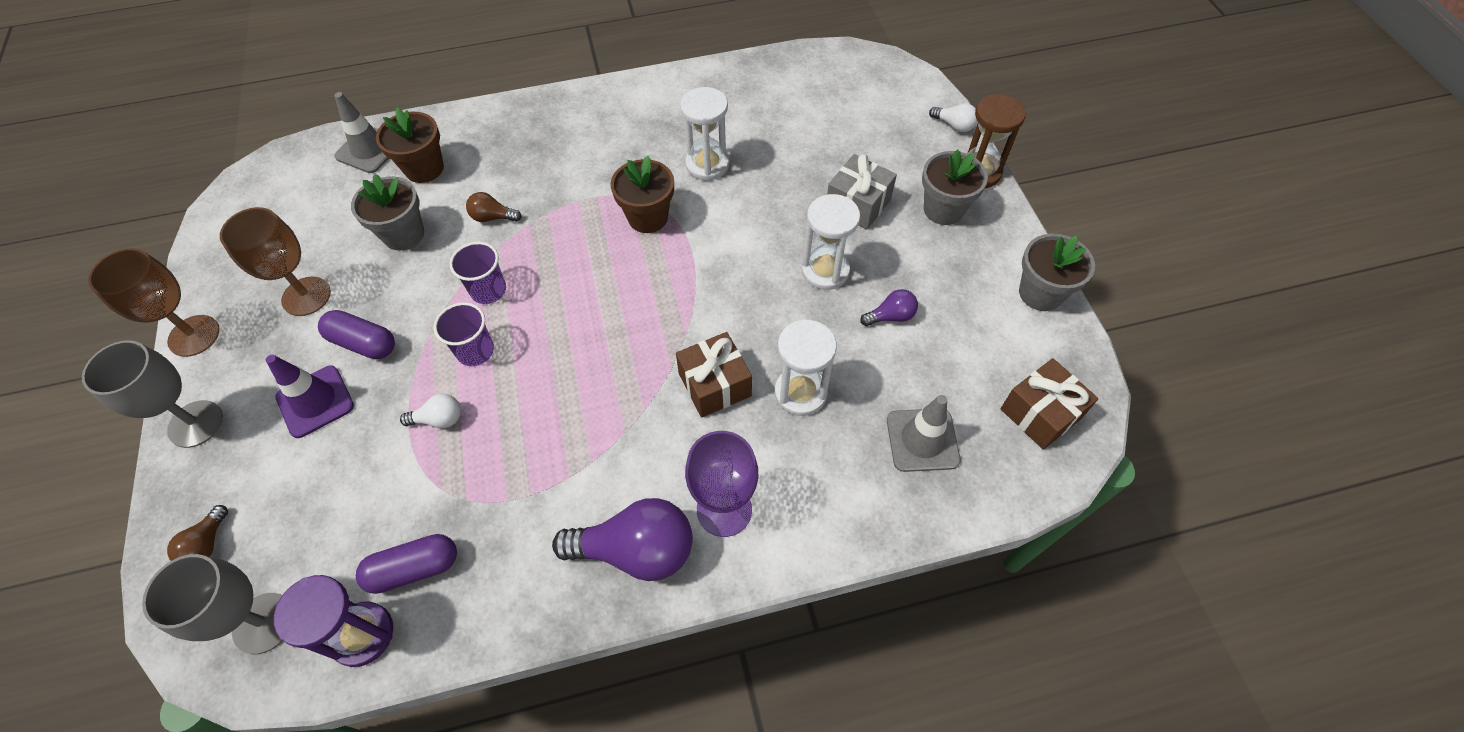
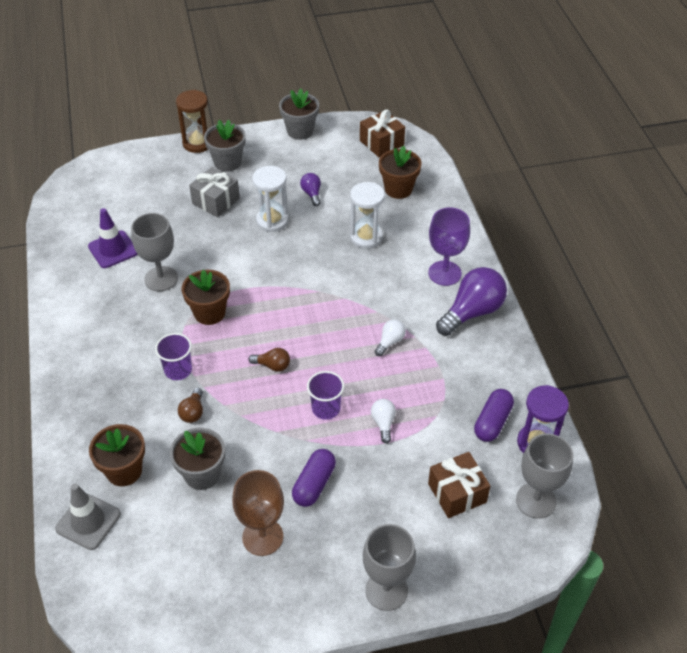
camera: 90 degrees left, 10 degrees down
brown goblet [88,248,220,357] -> none
brown light bulb [167,505,228,561] -> brown light bulb moved to [249,348,290,372]
purple traffic cone [266,355,354,438] -> purple traffic cone moved to [88,208,137,268]
purple capsule [356,534,457,594] -> purple capsule turned 45 degrees clockwise [474,389,514,442]
purple cup [449,242,506,304] -> purple cup moved to [155,333,192,380]
purple light bulb [552,498,693,581] -> purple light bulb turned 45 degrees clockwise [436,267,507,336]
brown gift [676,332,752,418] -> brown gift moved to [428,452,490,518]
white hourglass [680,87,729,181] -> grey goblet [131,213,178,291]
grey traffic cone [887,395,961,472] -> brown flower pot [379,146,421,199]
white light bulb [929,103,978,132] -> white light bulb moved to [375,319,406,356]

